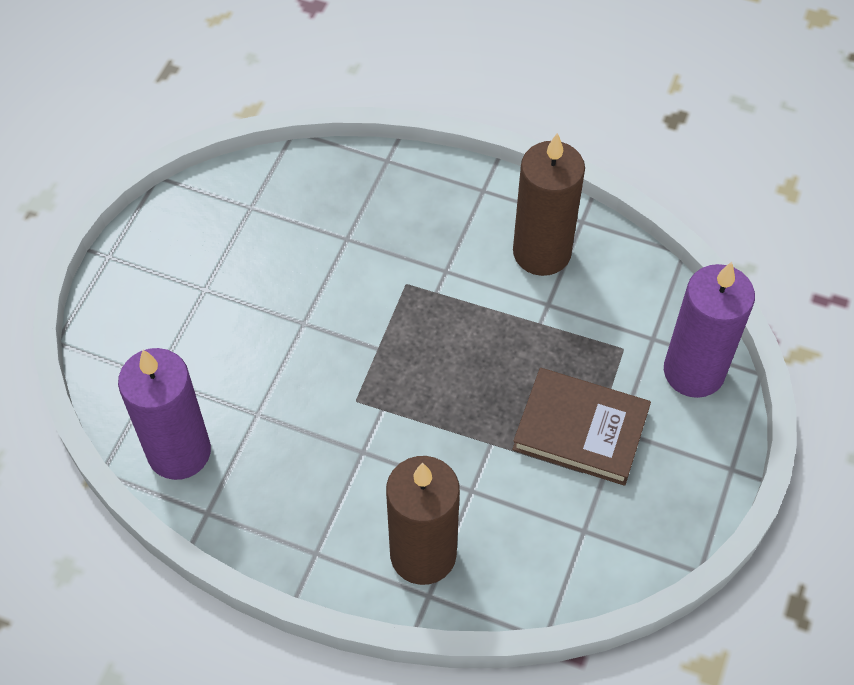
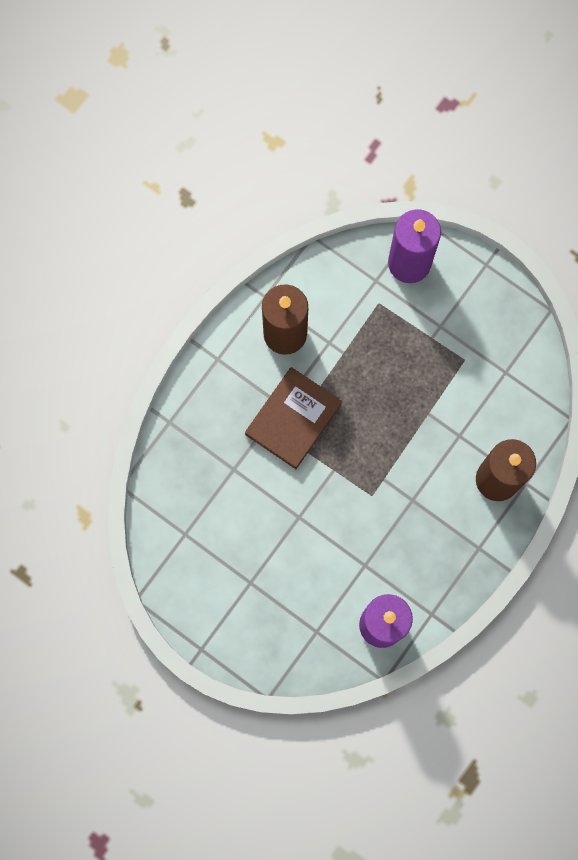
camera: 75 degrees left, 20 degrees up
brown book [512,368,651,486] -> brown book moved to [245,367,342,469]

